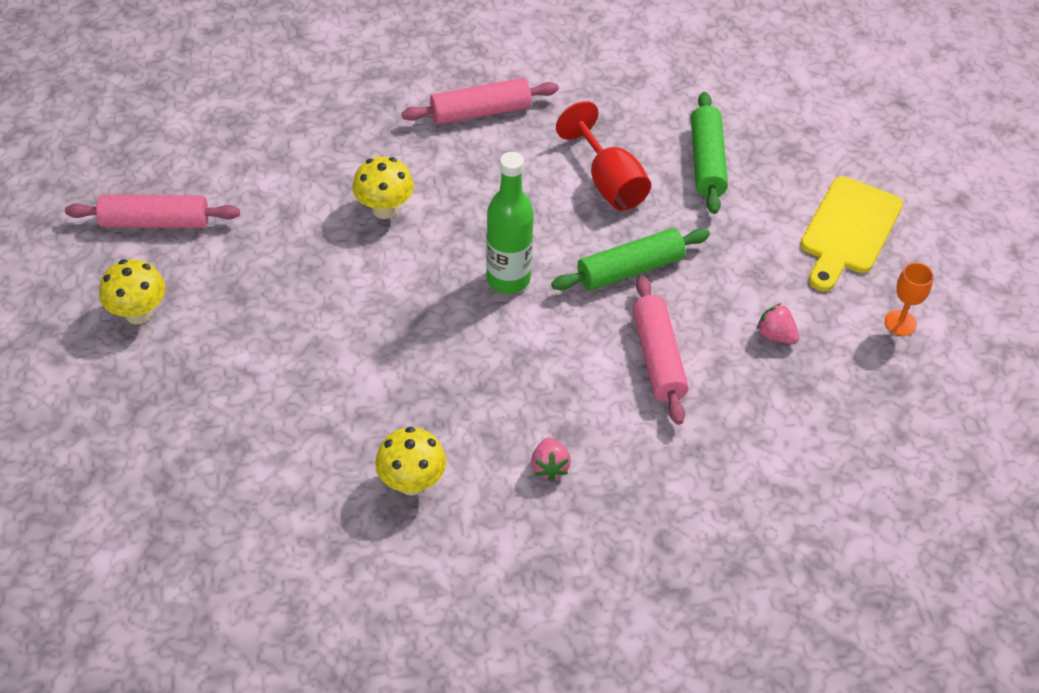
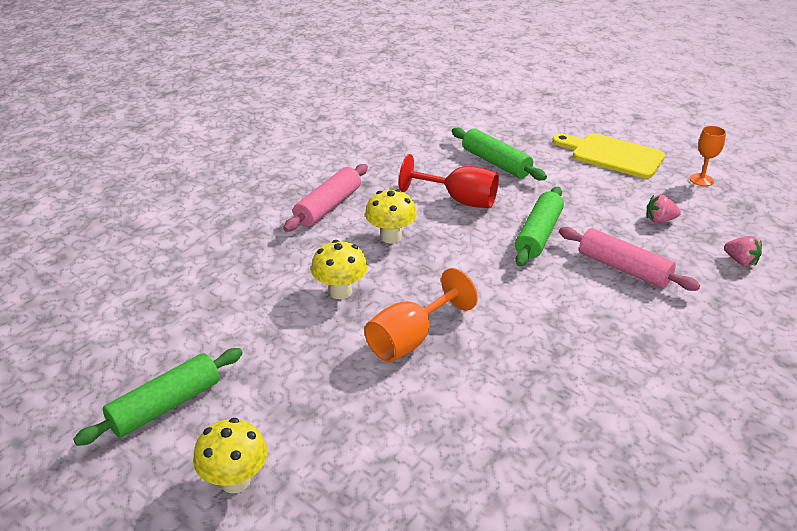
camera: 40 degrees left, 15 degrees down
pink rolling pin [65,195,240,228] -> green rolling pin [73,348,242,446]
yellow mushroom [375,427,446,496] -> yellow mushroom moved to [365,189,417,243]
green bottle [486,152,534,294] -> none
pink strawberry [531,437,571,481] -> pink strawberry moved to [724,236,762,266]
yellow cutting board [800,176,903,291] -> yellow cutting board turned 135 degrees clockwise [552,133,665,179]
none -> orange goblet [364,268,478,362]

